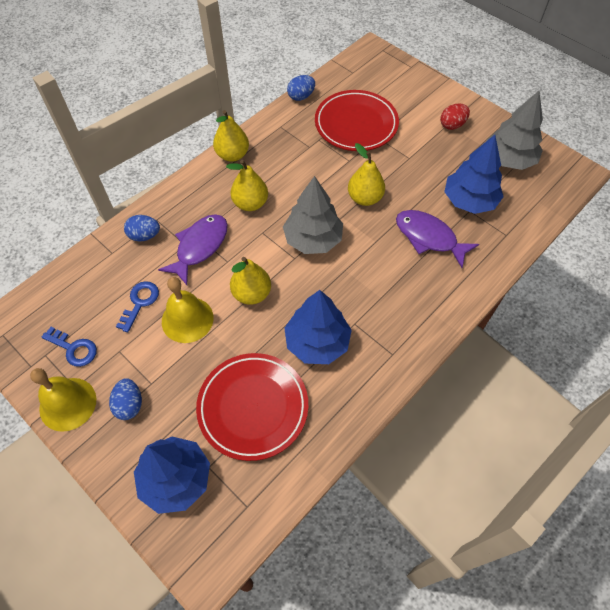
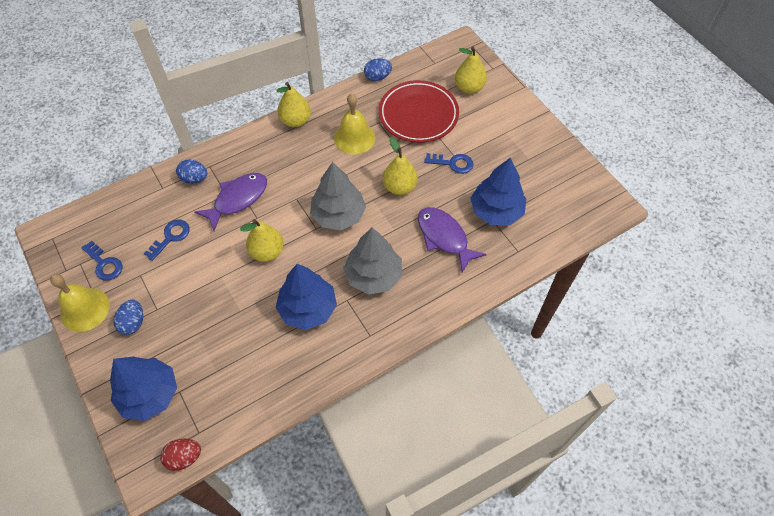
camera: 15 degrees right, 0 degrees up
yellow bell [162,277,214,343] -> yellow bell moved to [334,94,375,154]
red plate [196,353,308,461] -> none
yellow pear [226,160,268,211] -> yellow pear moved to [455,47,487,94]
red egg [440,104,470,130] -> red egg moved to [160,438,201,471]
grey tree [486,91,543,170] -> grey tree moved to [343,228,402,295]
none -> blue key [424,153,473,174]

